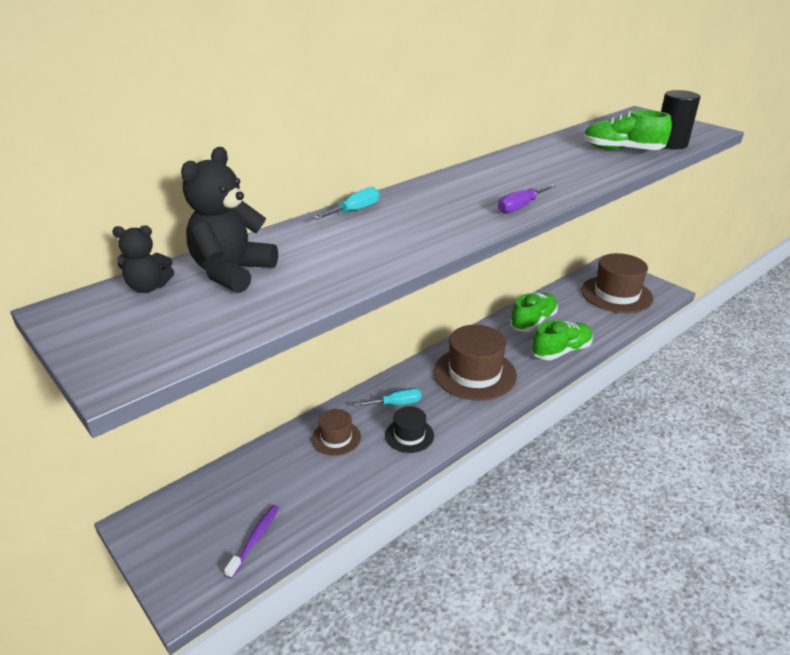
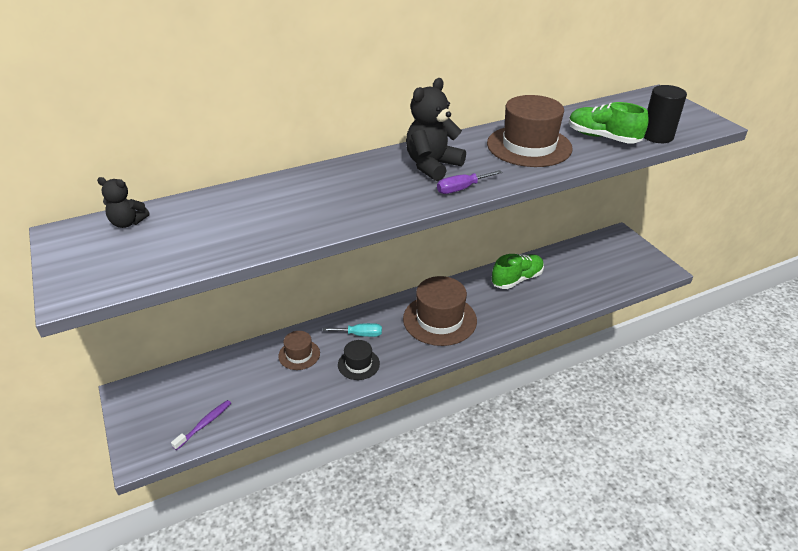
camera: 15 degrees right, 5 degrees up
black teddy bear [181,147,278,293] -> black teddy bear moved to [406,78,466,181]
turquoise screwdriver [313,187,379,220] -> none
green shoe [532,320,593,360] -> none
brown hat [581,253,653,313] -> brown hat moved to [487,95,573,167]

